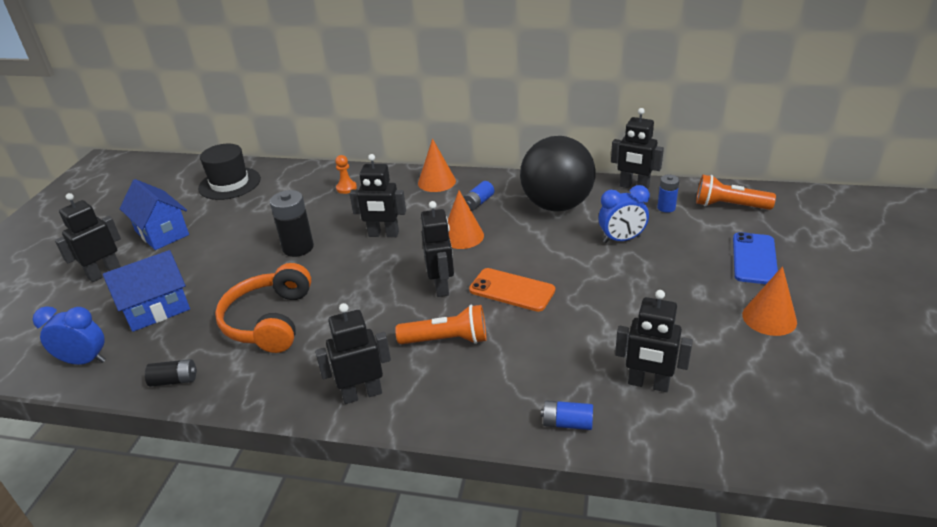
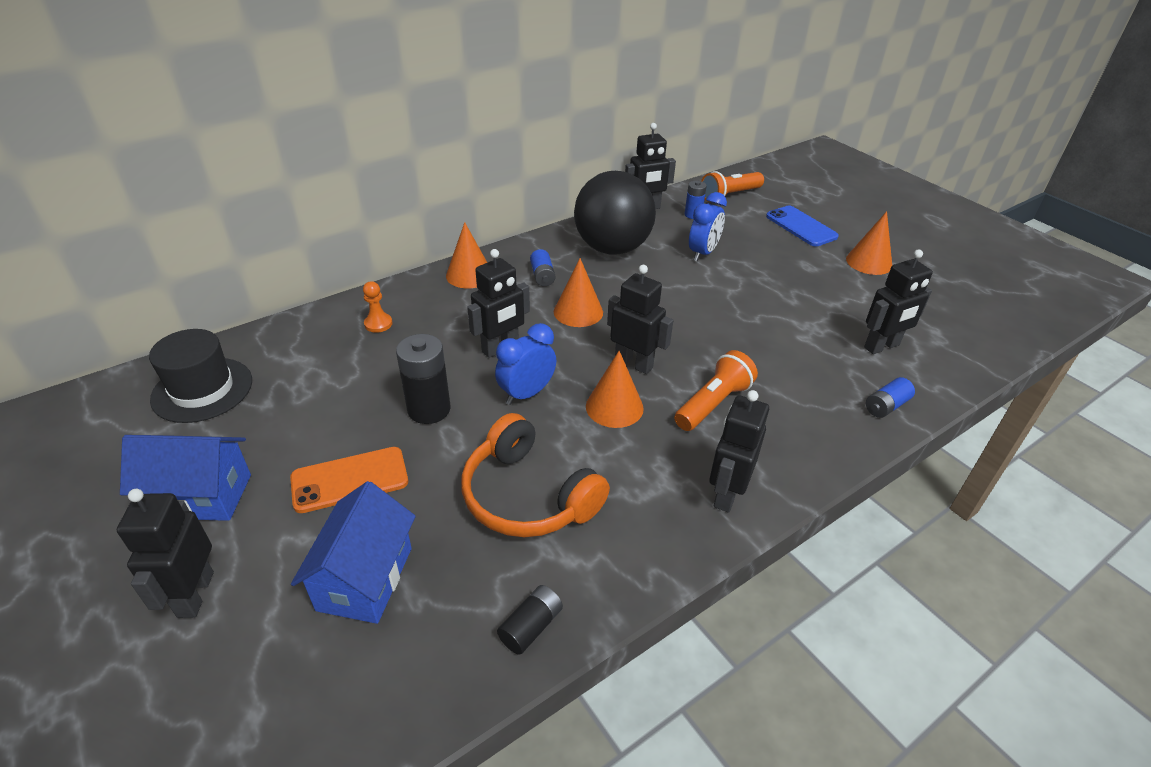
camera: 50 degrees left, 5 degrees up
blue clock [32,306,106,365] -> blue clock moved to [495,323,556,405]
orange phone [469,268,555,312] -> orange phone moved to [290,447,408,513]
none -> orange cone [586,351,644,428]

